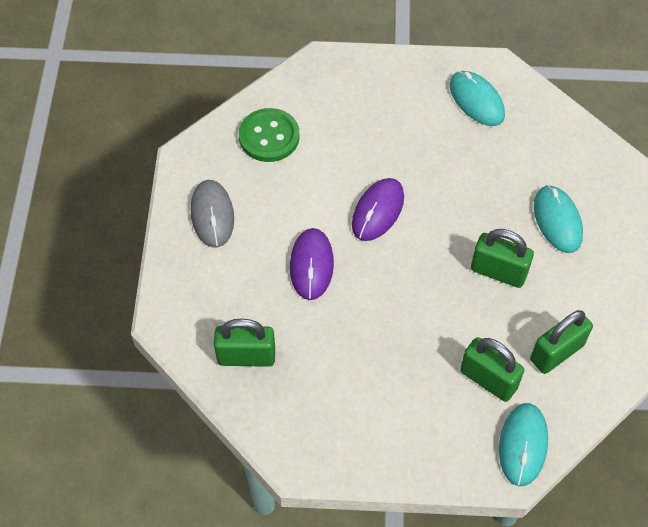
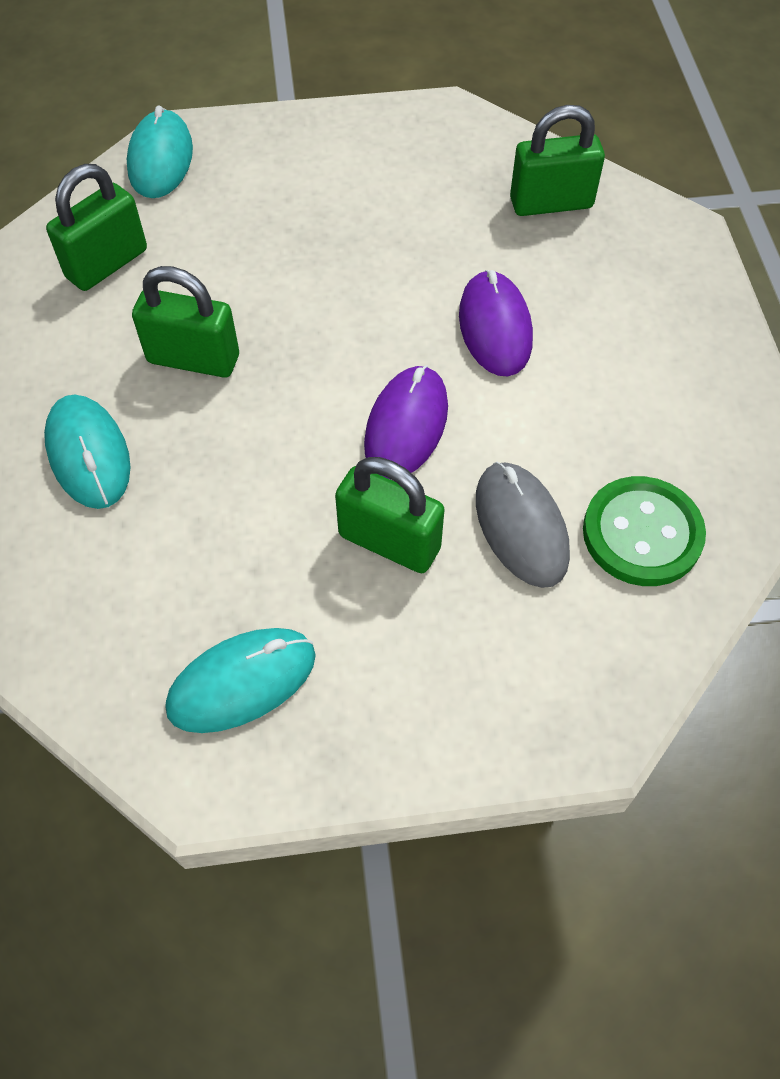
camera: 170 degrees right, 0 degrees up
grey mouse [191,180,234,248] -> grey mouse moved to [476,462,570,588]
turquoise mouse [450,71,505,126] -> turquoise mouse turned 75 degrees counterclockwise [165,628,316,733]
green padlock [460,337,525,402] -> green padlock moved to [335,457,445,573]

